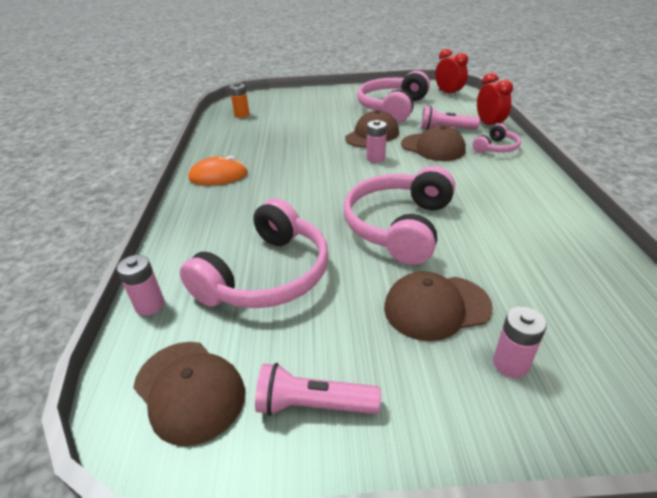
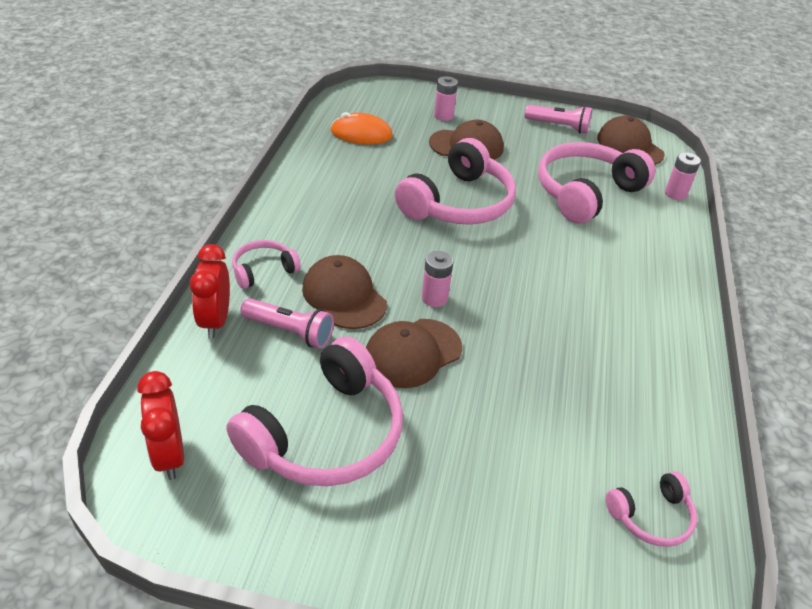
camera: 170 degrees left, 5 degrees up
orange mouse [188,156,248,185] -> orange mouse moved to [331,112,393,144]
orange battery [229,83,250,118] -> pink headphones [606,471,697,547]

